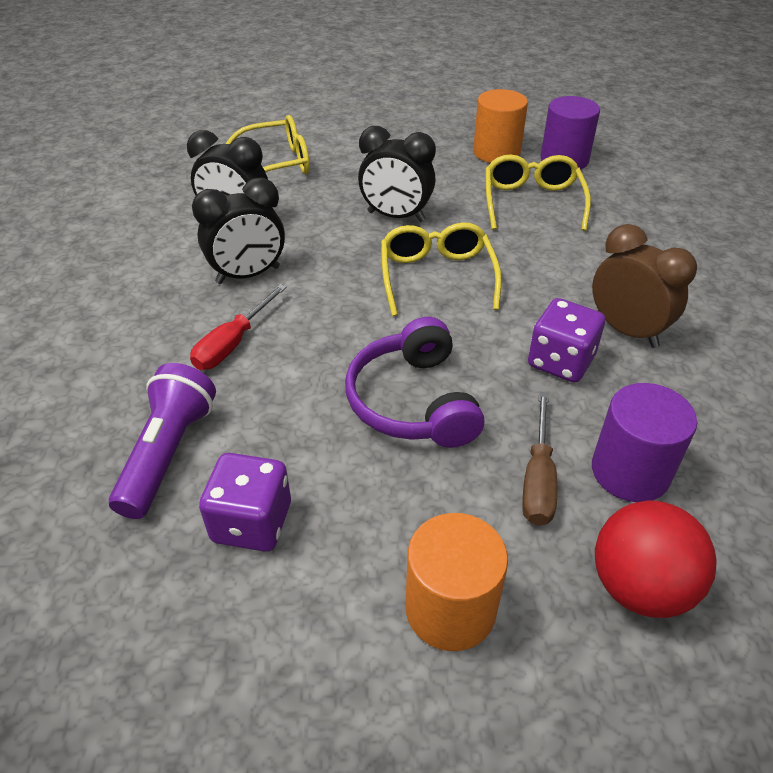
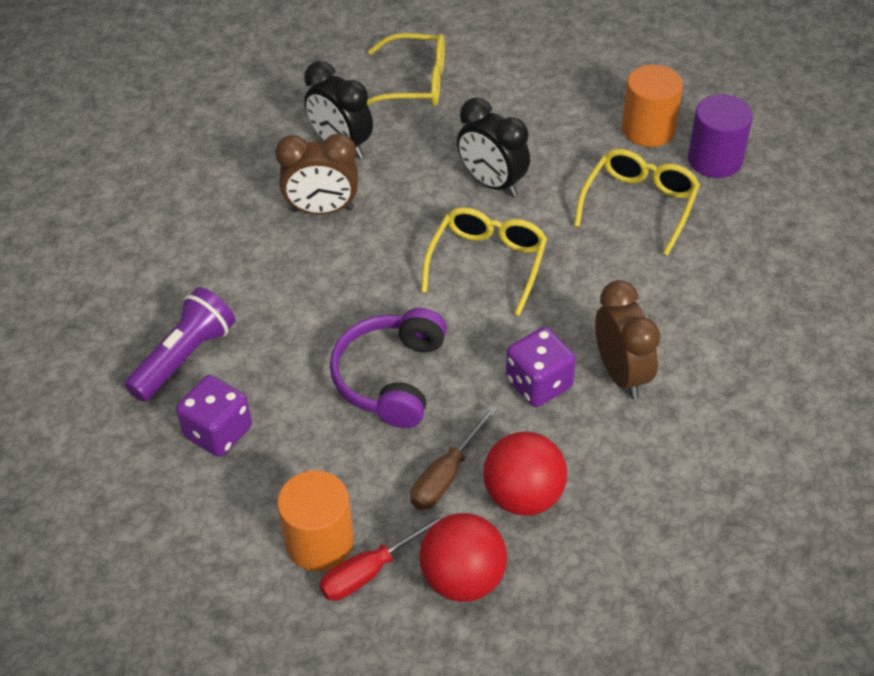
camera: 25 degrees right, 5 degrees up
red screwdriver [190,284,287,370] -> red screwdriver moved to [319,512,447,601]
black clock [192,178,285,284] -> brown clock [275,133,358,215]
purple cylinder [592,383,697,502] -> red ball [483,431,567,516]

